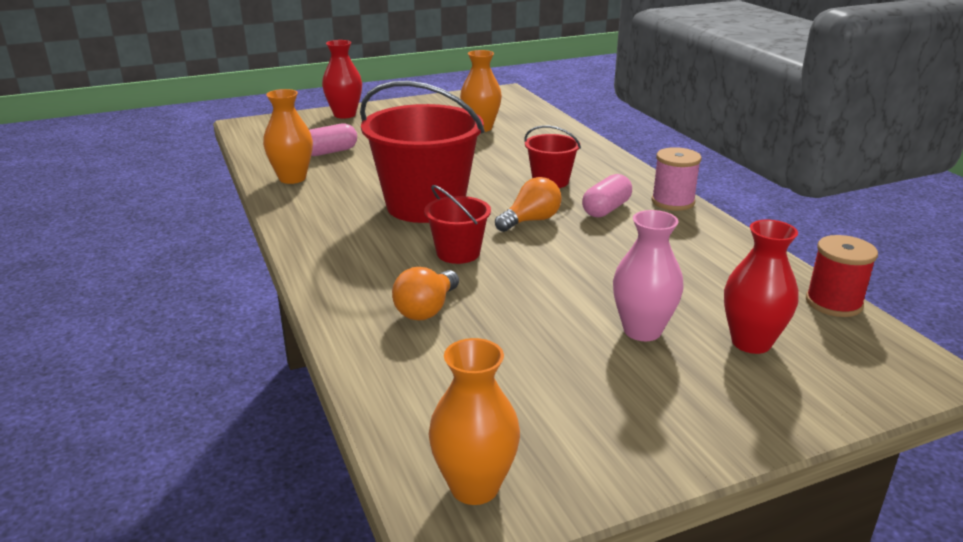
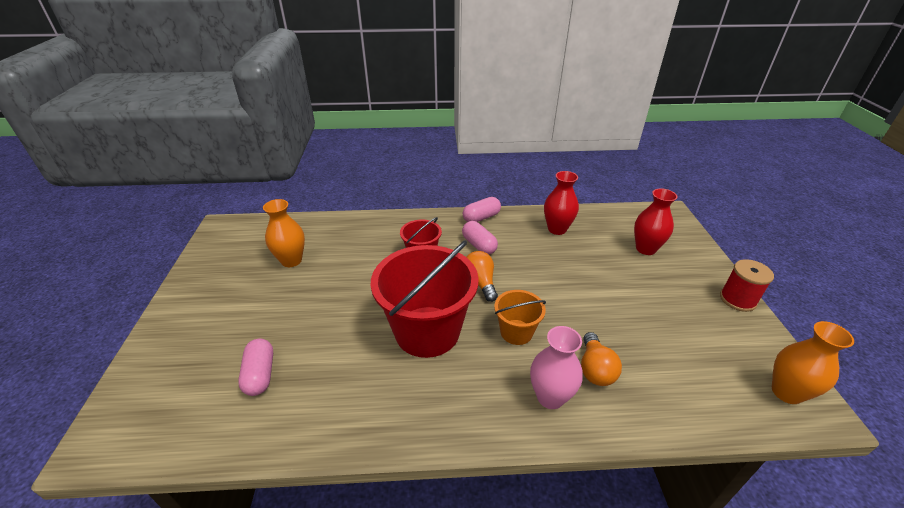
camera: 70 degrees left, 10 degrees up
orange vase [263,89,313,184] -> none
red vase [322,40,362,119] -> red vase moved to [544,171,579,235]
orange light bulb [392,267,459,320] -> orange light bulb turned 45 degrees clockwise [581,332,622,386]
red bucket [424,185,491,264] -> orange bucket [494,290,546,345]
pink vase [613,210,684,341] -> pink vase moved to [530,326,583,409]
pink spool [651,147,701,211] -> pink capsule [463,197,501,222]
red spool [806,235,878,317] -> red spool moved to [720,259,774,312]

